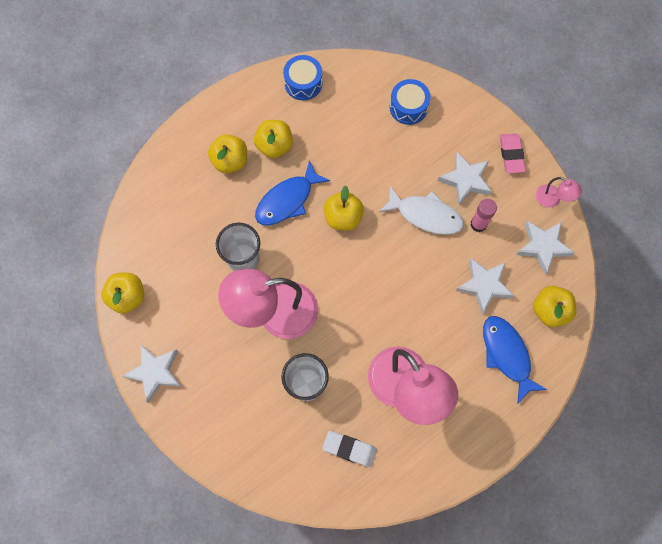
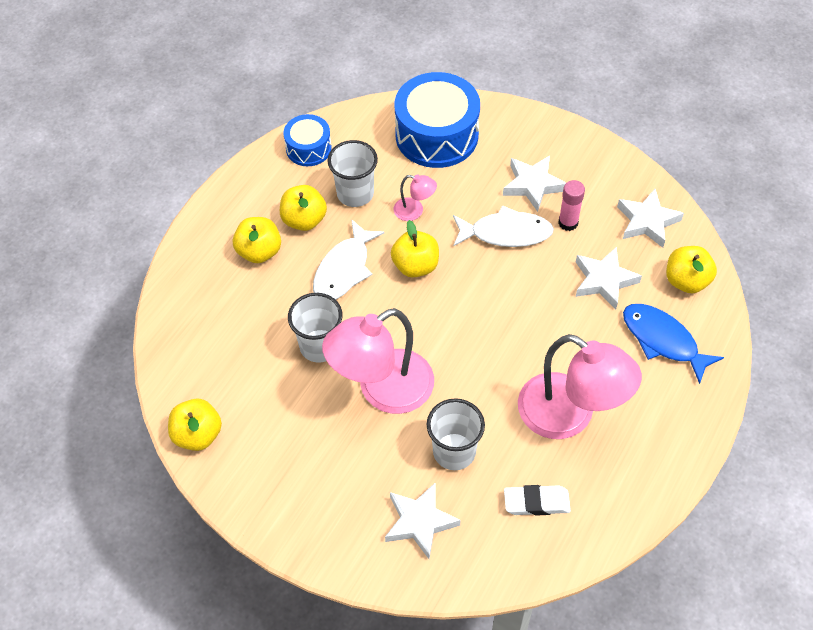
camera: 20 degrees left, 15 degrees down
white star [123,344,182,403] -> white star moved to [385,482,461,559]
blue fish [255,160,330,225] -> white fish [313,219,385,300]
blue drum [390,79,431,125] -> blue drum [395,72,480,168], size x1.83
pink eraser [500,134,526,173] -> none
pink lamp [536,177,582,207] -> pink lamp moved to [393,174,437,221]
none -> white cup [328,140,378,207]

